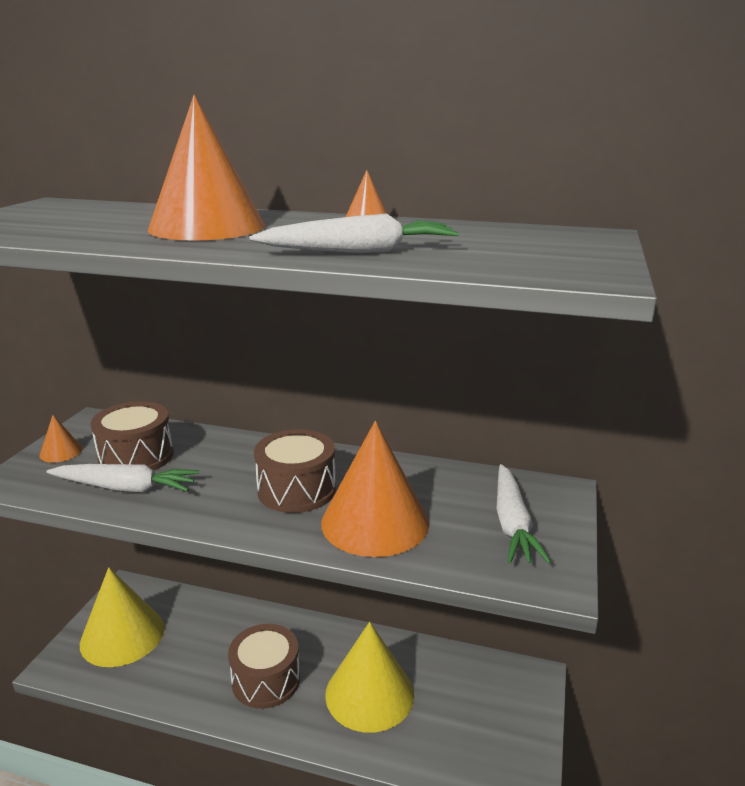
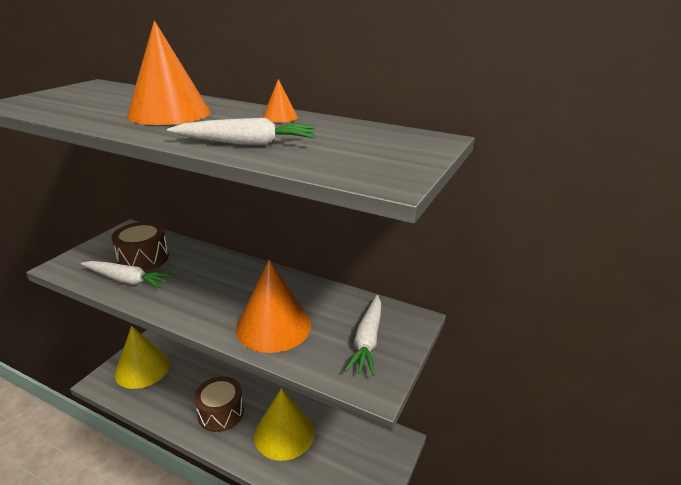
camera: 10 degrees right, 5 degrees up
orange cone [40,415,82,462] -> none
brown drum [254,429,336,513] -> none

